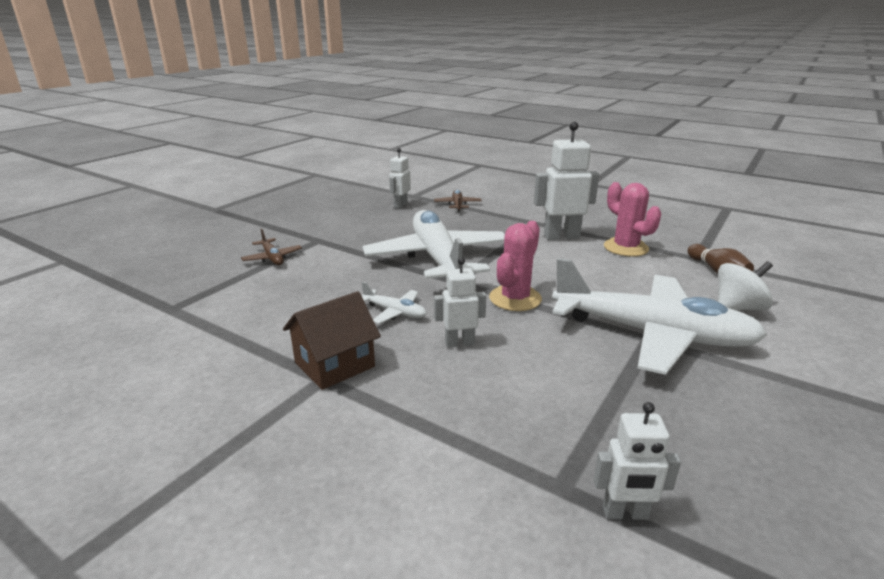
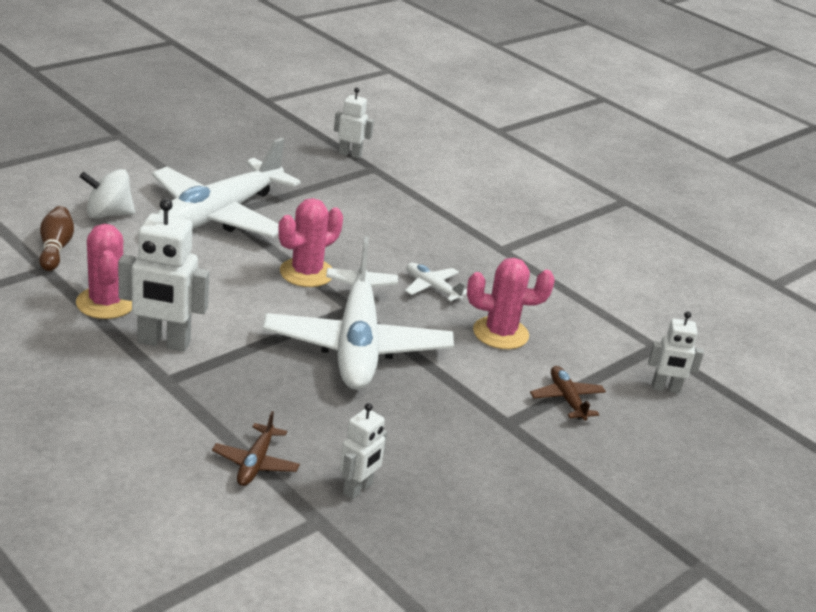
camera: 170 degrees left, 5 degrees up
brown house [283,291,381,390] -> none
white robot [434,257,486,347] -> white robot moved to [648,311,704,394]
white plane [552,258,767,375] -> white plane turned 90 degrees counterclockwise [152,137,301,238]
none -> pink cactus [467,258,555,349]

